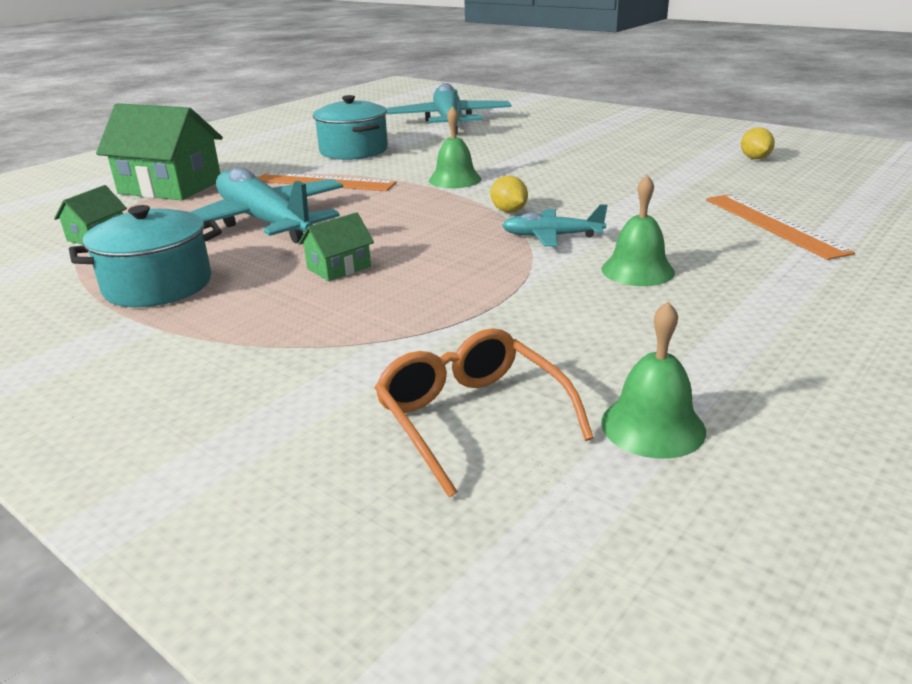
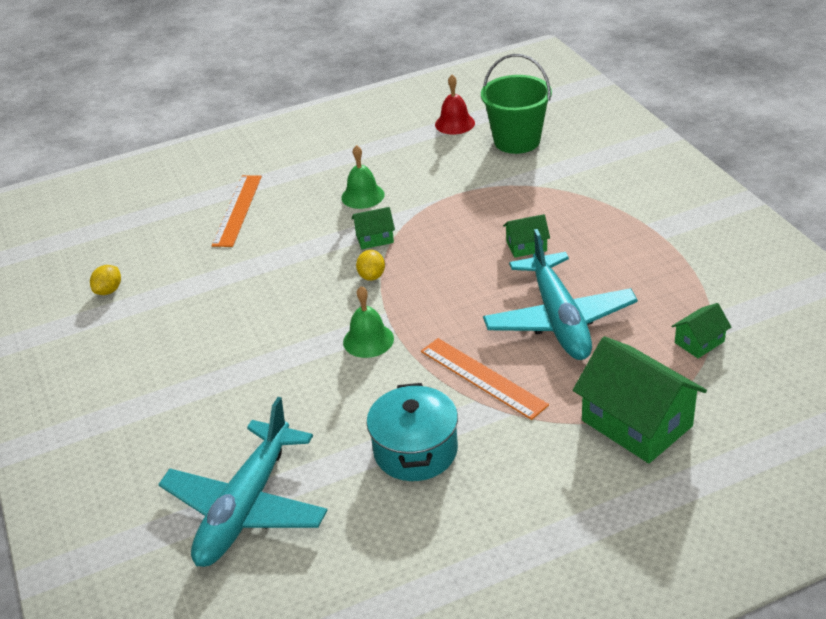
camera: 150 degrees left, 10 degrees up
turquoise pot [69,205,222,307] -> none
orange glasses [375,328,594,497] -> green bucket [481,54,552,154]
turquoise plane [502,204,608,247] -> green house [351,207,395,249]
green bell [601,302,706,459] -> red bell [435,75,475,134]

